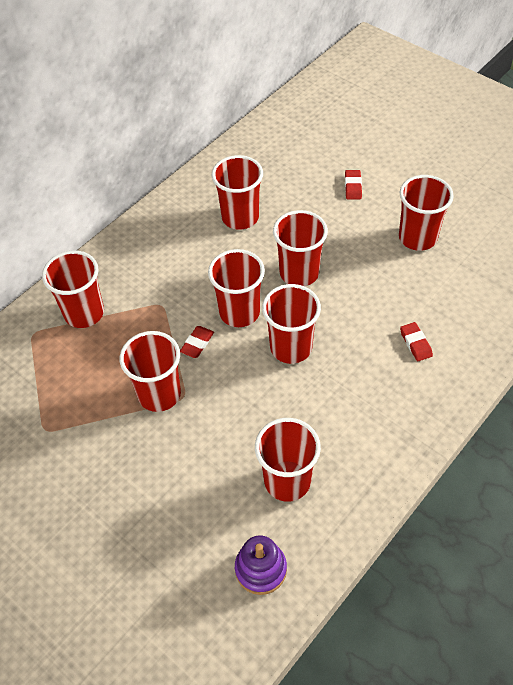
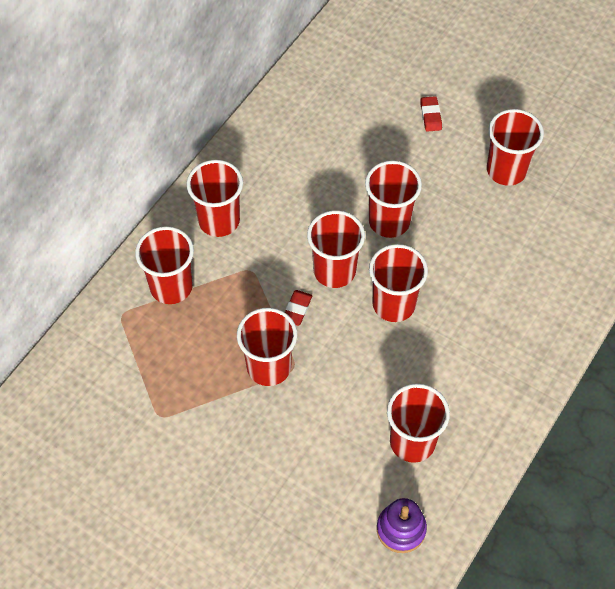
camera: 10 degrees left, 5 degrees up
red cup [212,155,263,230] -> red cup moved to [187,160,243,237]
red eraser [400,322,433,361] -> none

